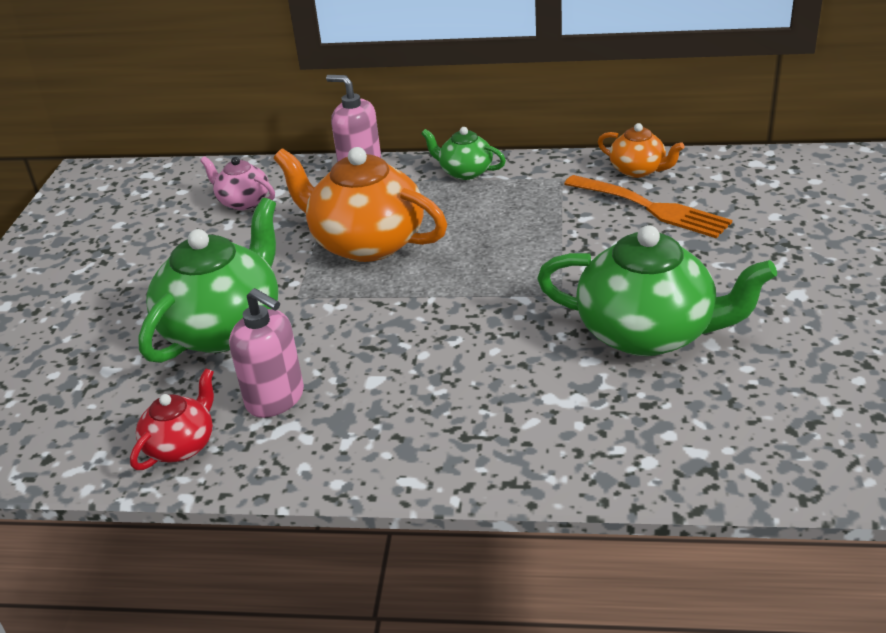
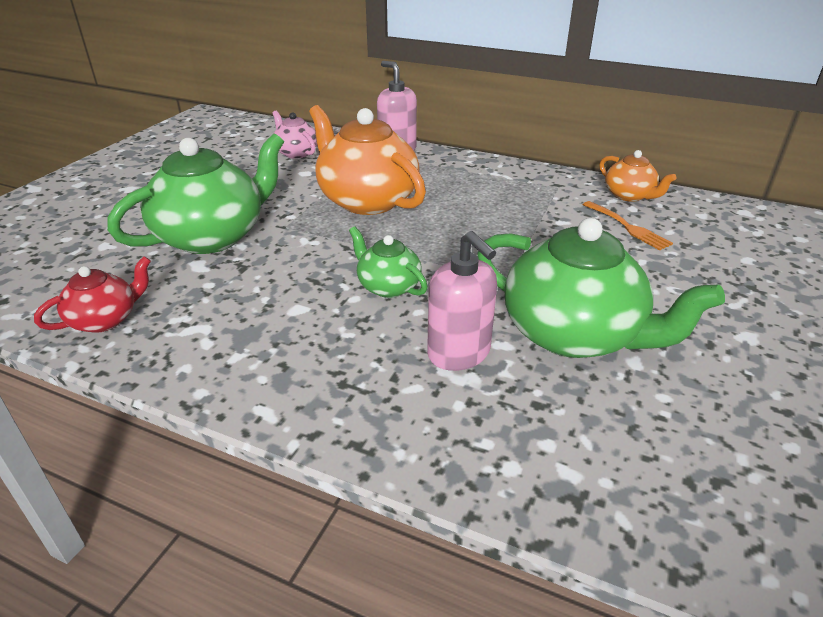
camera: 15 degrees right, 0 degrees up
pink soap dispenser [229,288,304,418] -> pink soap dispenser moved to [427,231,497,371]
green teapot [421,127,506,180] -> green teapot moved to [349,226,428,298]
orange fork [564,175,732,238] -> orange fork [583,201,673,250], size x0.62

